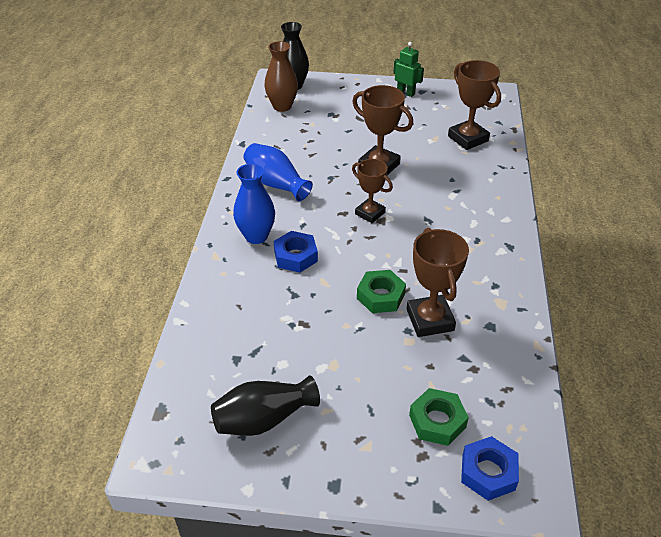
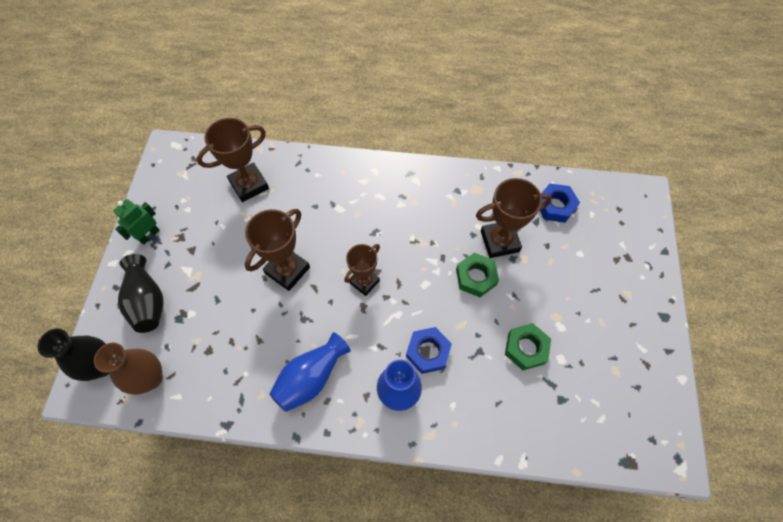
camera: 90 degrees left, 20 degrees up
black vase [211,375,320,436] -> black vase moved to [118,254,164,333]
green nut [409,388,469,446] -> green nut moved to [505,323,551,370]
blue nut [461,436,519,501] -> blue nut moved to [540,183,580,223]

